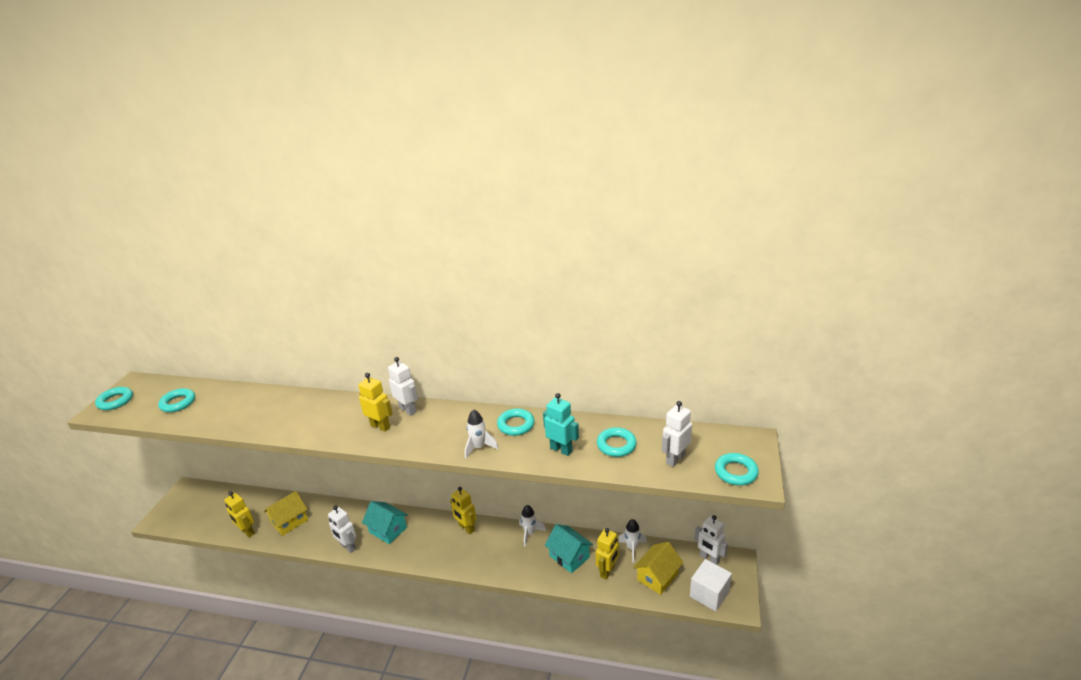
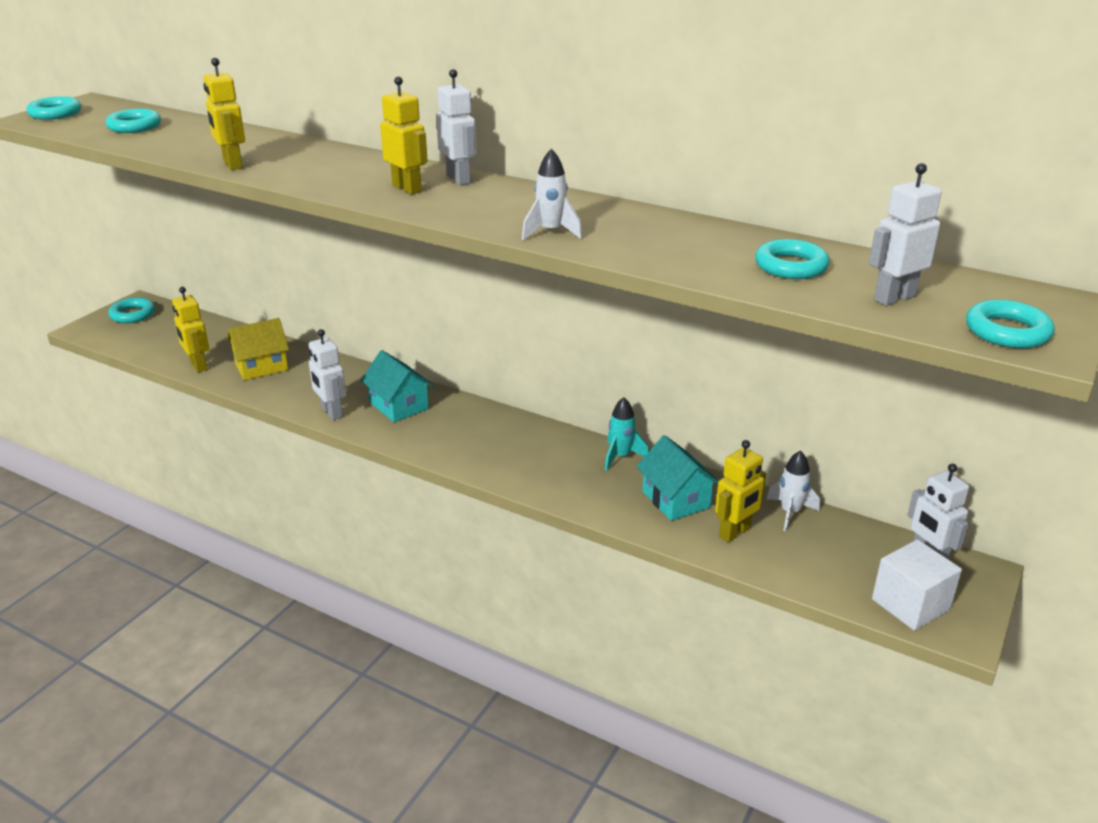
camera: 15 degrees right, 0 degrees up
yellow robot [450,487,476,534] -> yellow robot moved to [203,58,245,170]
turquoise ring [497,408,534,436] -> turquoise ring moved to [108,297,155,323]
white rocket [519,505,546,546] -> turquoise rocket [605,397,648,471]
turquoise robot [543,393,579,456] -> none
yellow house [633,542,683,595] -> none

